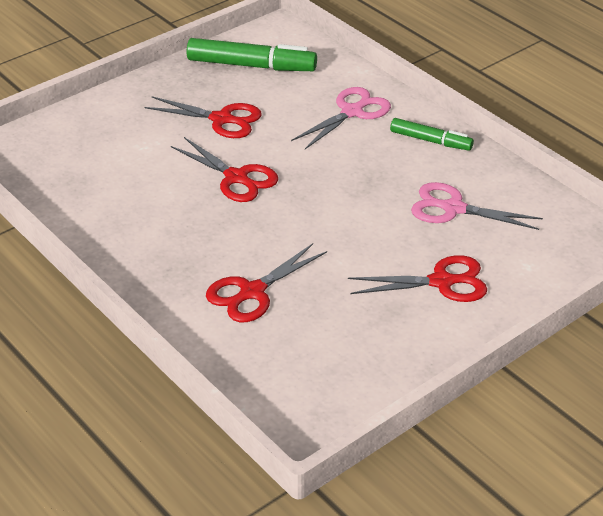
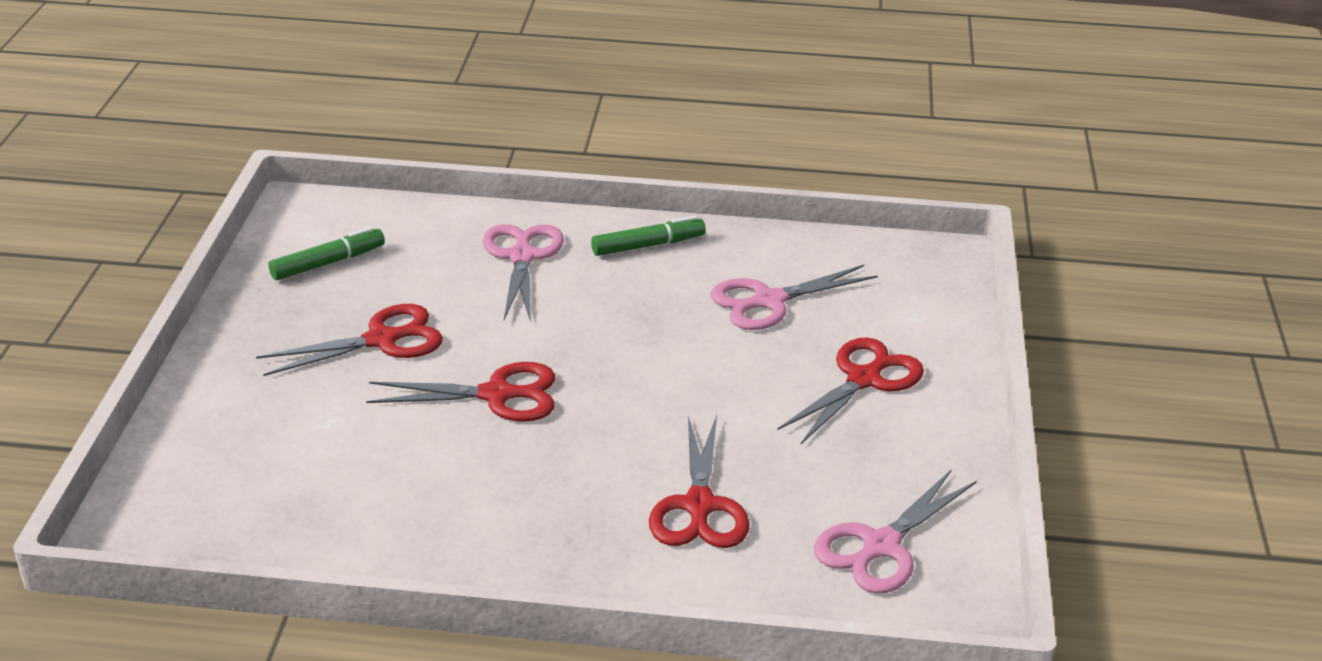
camera: 45 degrees left, 5 degrees down
green marker [187,38,317,71] -> green marker [268,227,385,280], size x0.60
none -> pink scissors [814,469,977,593]

